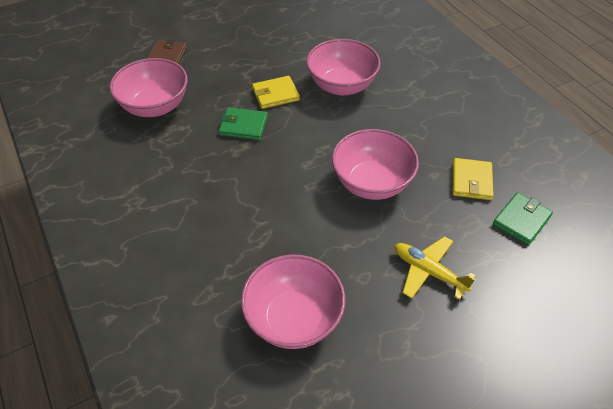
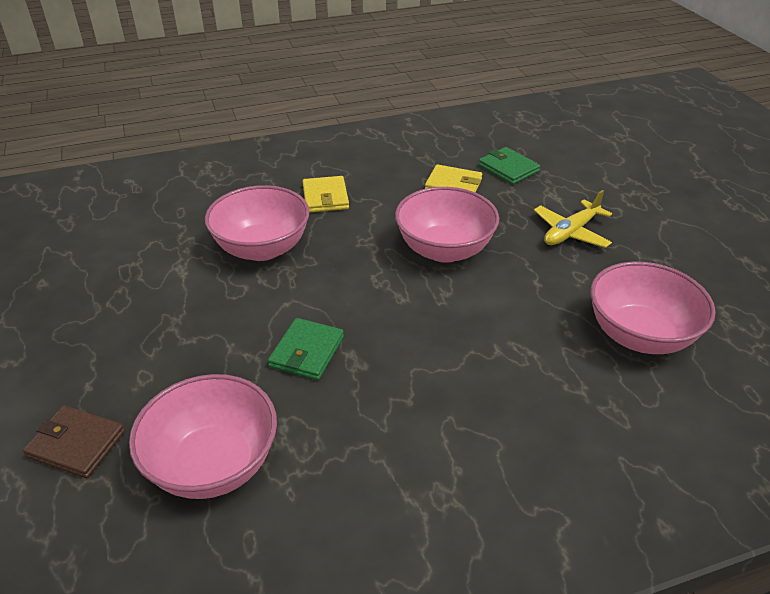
camera: 80 degrees left, 10 degrees down
yellow wallet [252,76,300,109] -> yellow wallet moved to [303,176,349,213]

